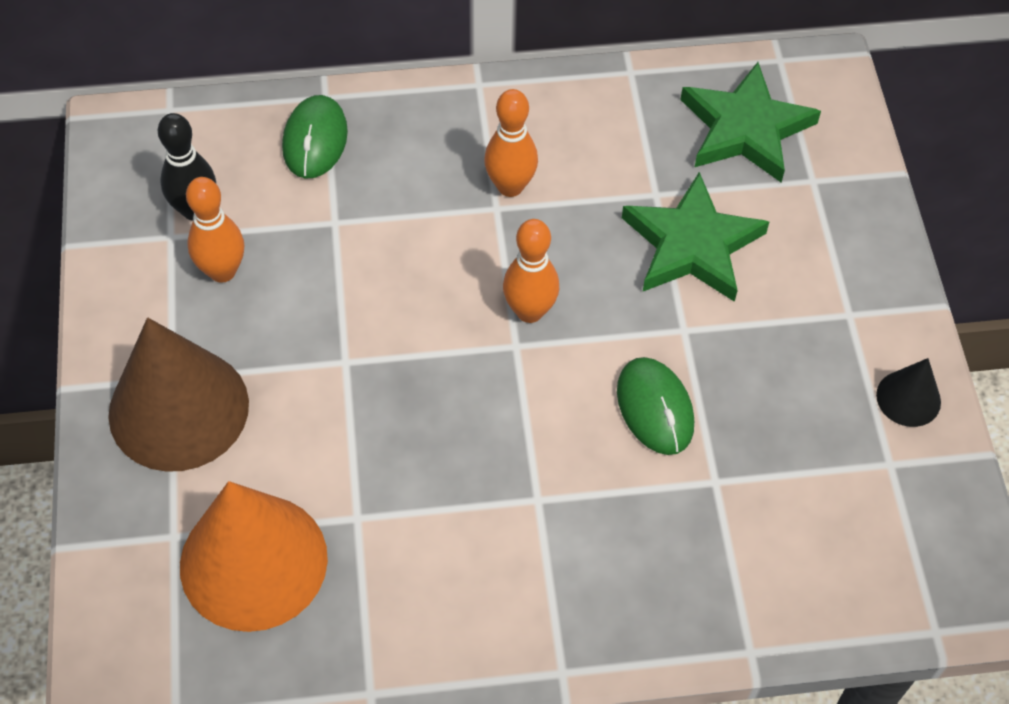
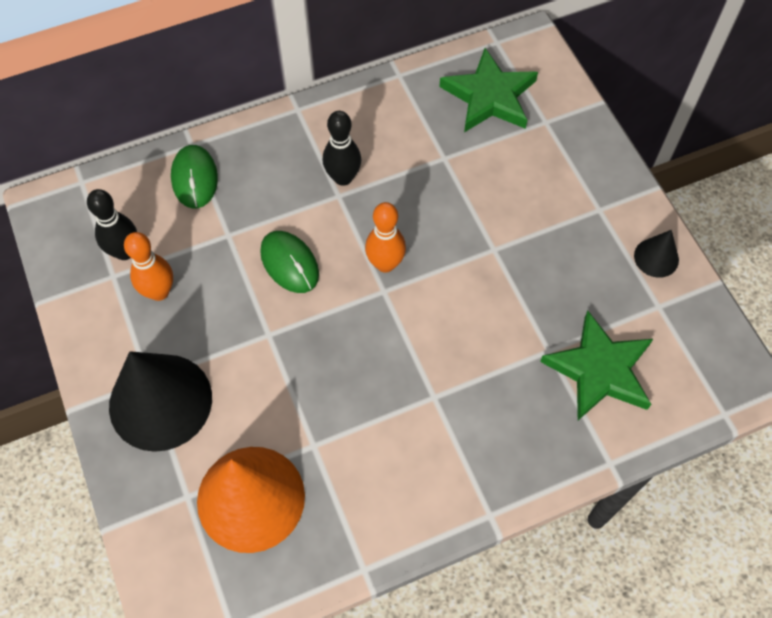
camera: 15 degrees left, 5 degrees up
brown cone [108,317,249,472] -> black cone [109,351,212,452]
orange bowling pin [484,89,538,197] -> black bowling pin [323,111,361,186]
green mouse [617,357,694,455] -> green mouse moved to [260,231,319,293]
green star [622,172,769,302] -> green star moved to [540,311,653,420]

